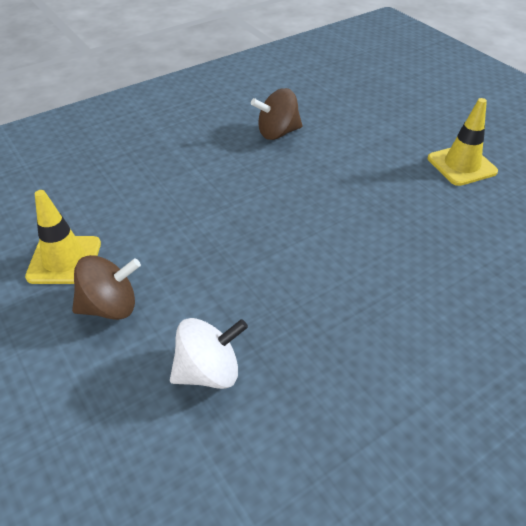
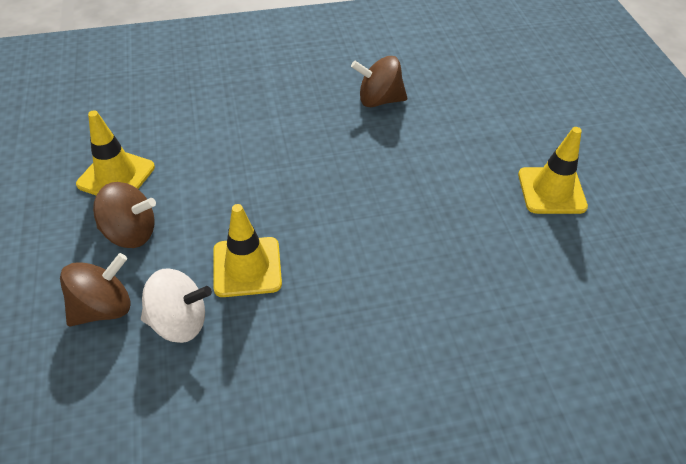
camera: 20 degrees right, 5 degrees up
none -> brown spinning top [60,253,130,326]
none -> yellow traffic cone [213,204,282,297]

